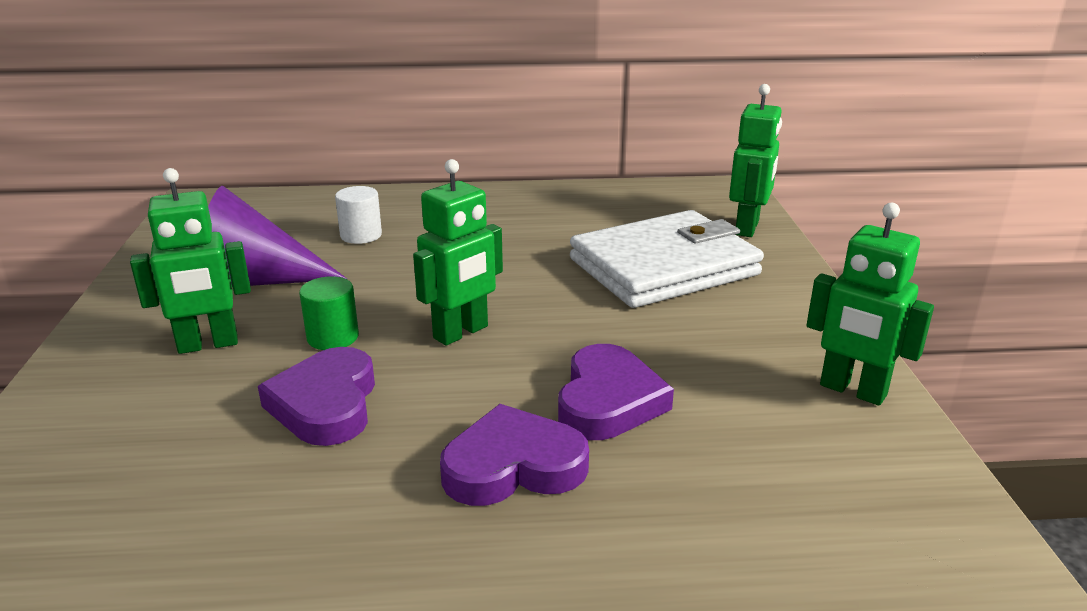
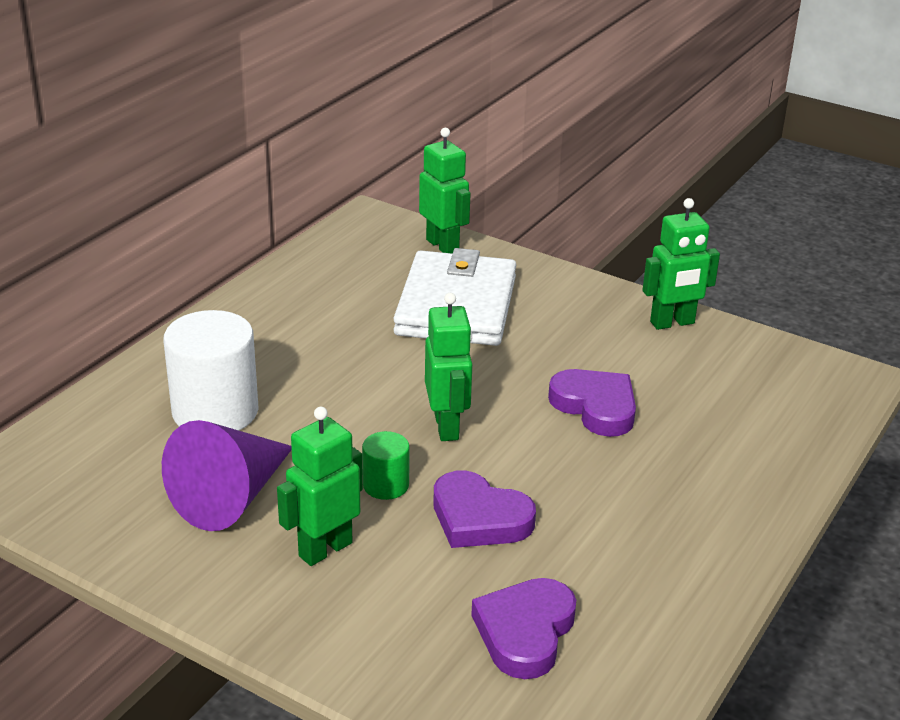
camera: 55 degrees left, 5 degrees up
green robot [130,168,251,354] -> green robot turned 150 degrees counterclockwise [277,407,363,566]
white cylinder [335,186,382,244] -> white cylinder [163,310,258,430], size x1.98
purple heart [440,404,589,506] -> purple heart moved to [471,578,576,679]

